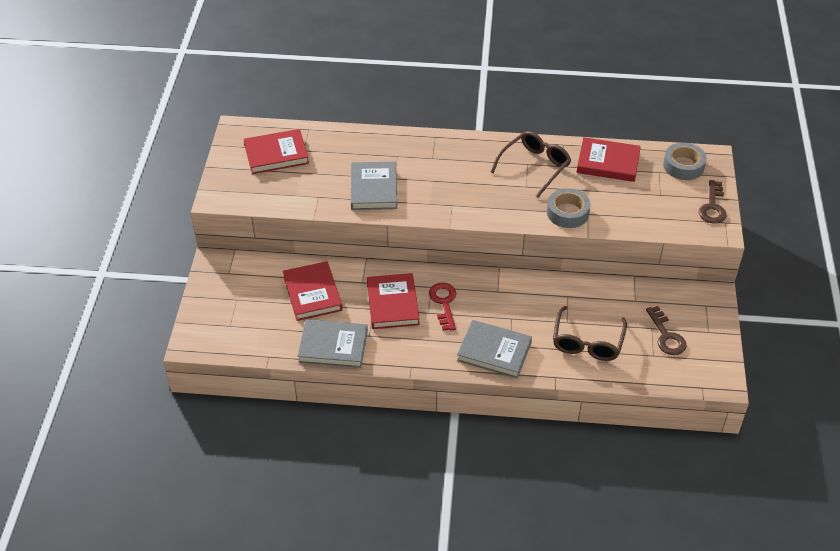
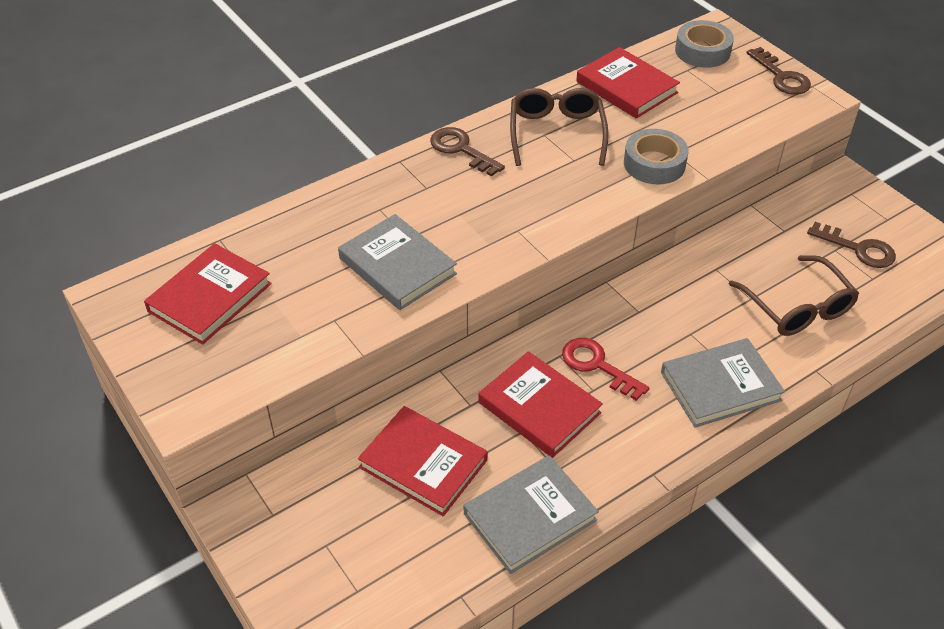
camera: 40 degrees left, 0 degrees up
red book [577,137,641,182] -> red book turned 75 degrees clockwise [576,47,680,119]
none -> brown key [430,127,505,177]

